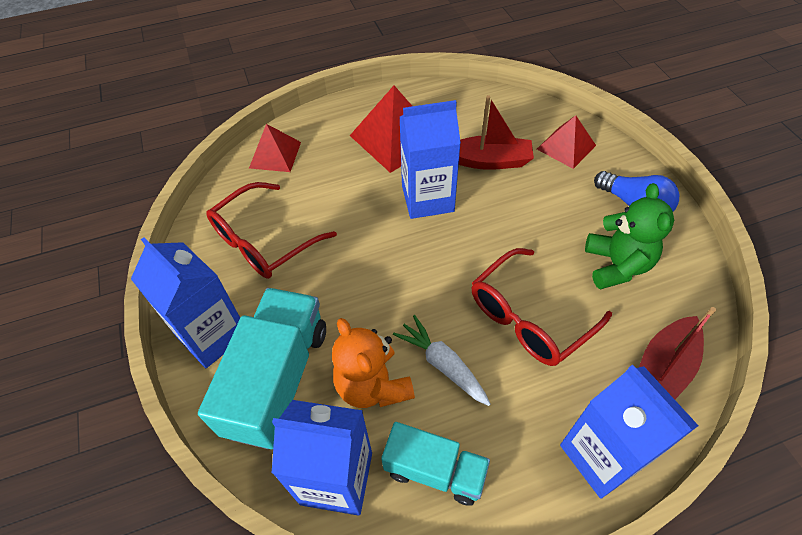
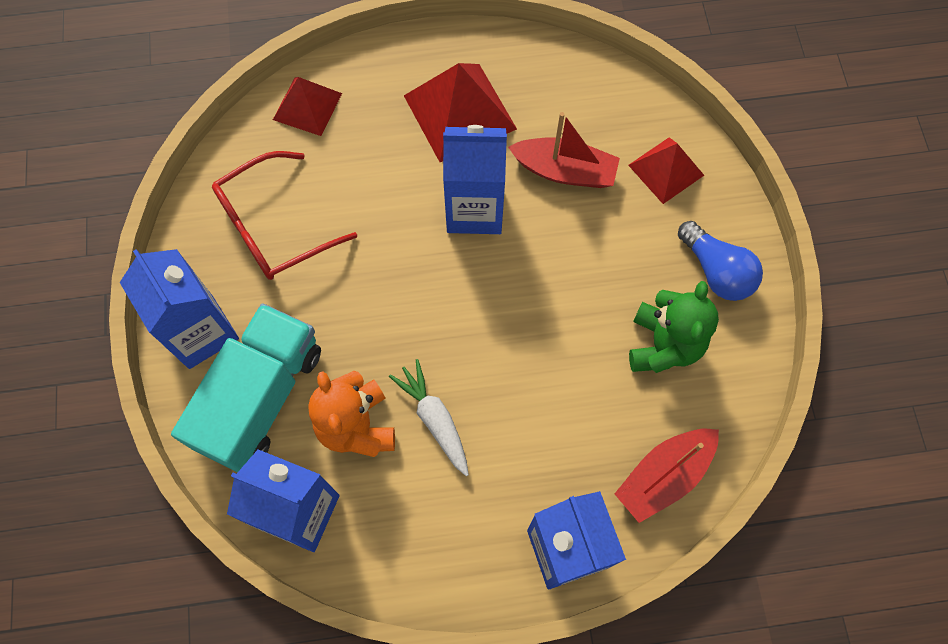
camera: 10 degrees right, 15 degrees up
turquoise truck [381,422,490,506] -> none
red glasses [471,248,612,366] -> none

